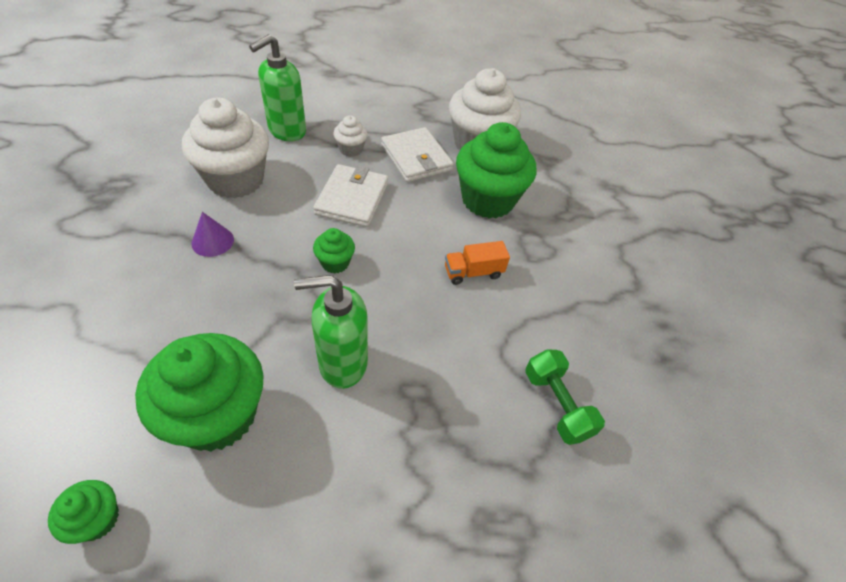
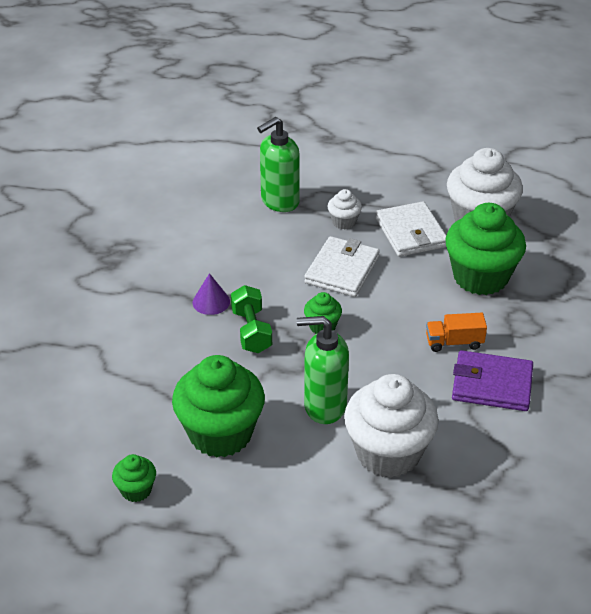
camera: 15 degrees right, 10 degrees down
white cupcake [182,98,269,199] -> white cupcake moved to [344,374,439,478]
green dumbbell [525,349,605,445] -> green dumbbell moved to [231,285,272,353]
none -> purple wallet [452,350,533,411]

